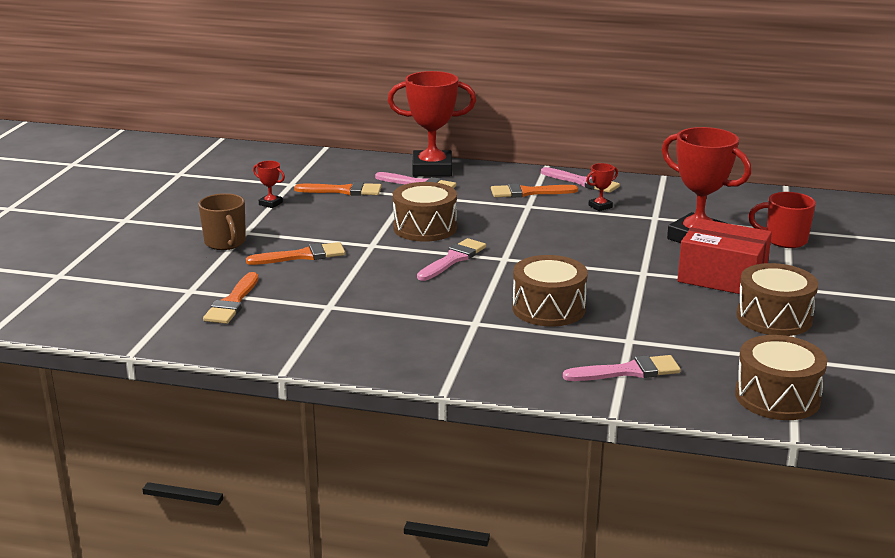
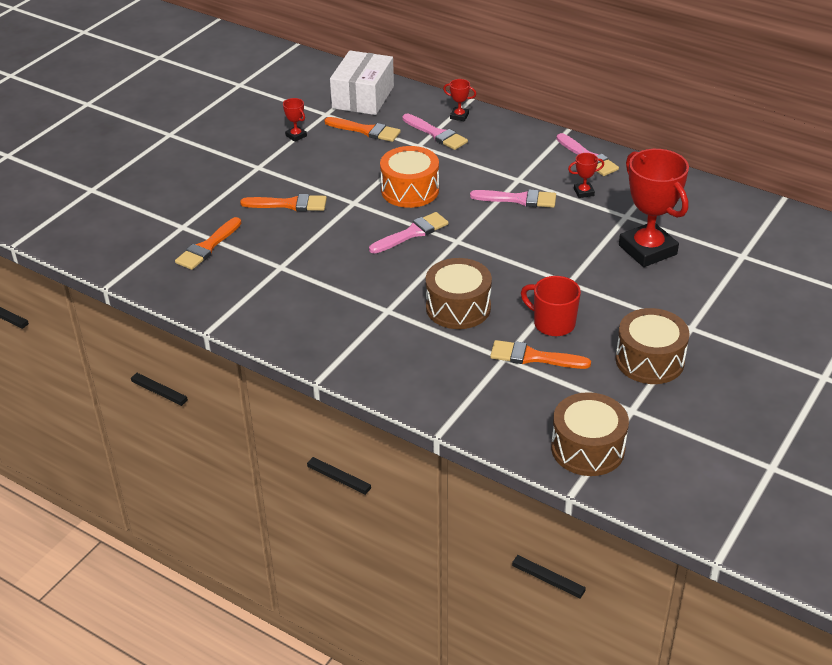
camera: 20 degrees right, 15 degrees up
brown mug [198,193,246,250] -> none
red trophy [388,71,476,176] -> red trophy [443,79,476,121], size x0.42
brown drum [393,182,457,242] -> orange drum [380,146,439,208]
orange brush [491,184,578,198] -> orange brush moved to [490,340,591,369]
pink brush [563,355,681,381] -> pink brush moved to [470,189,556,208]
red box [677,218,772,294] -> none
red mug [748,192,816,248] -> red mug moved to [521,276,581,336]
none -> white box [330,50,394,115]

